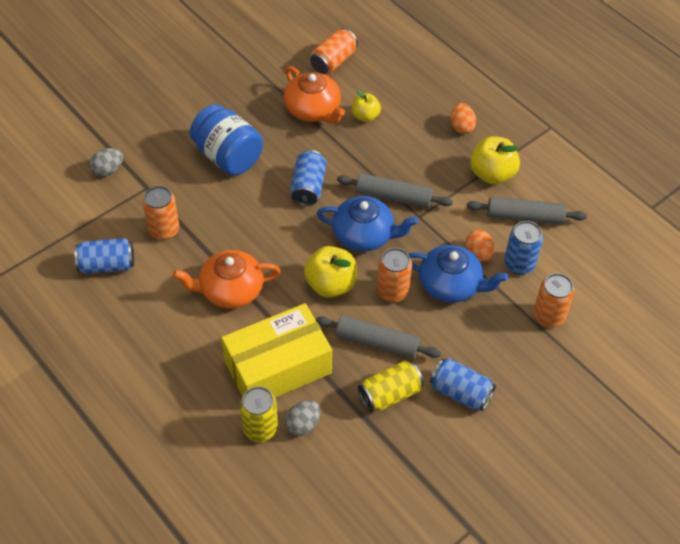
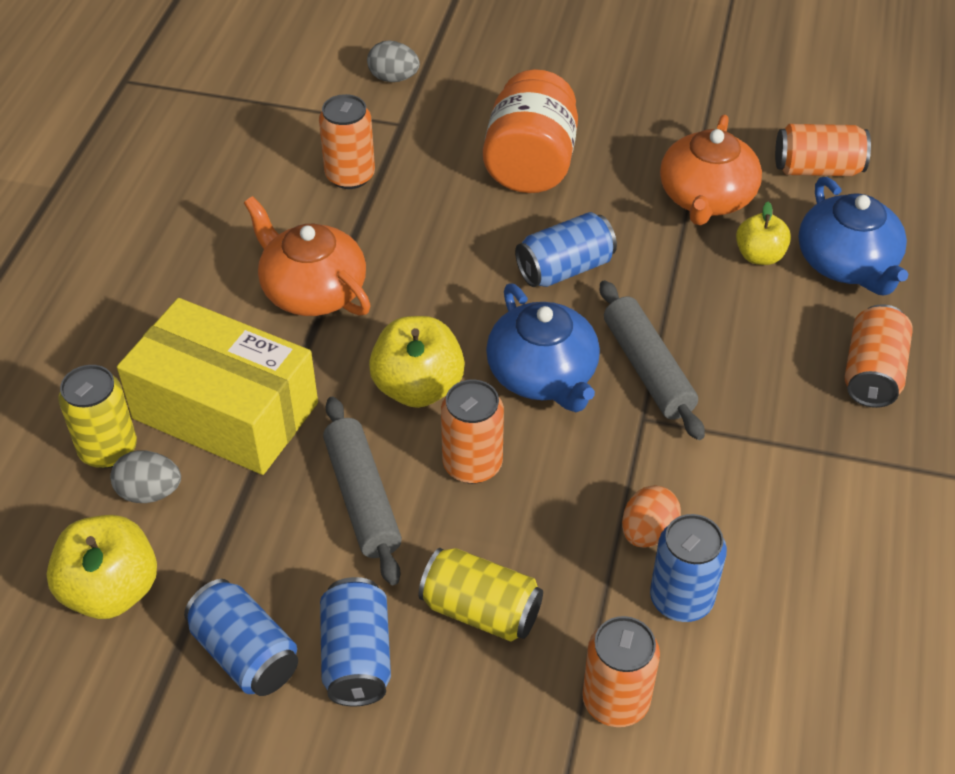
camera: 55 degrees right, 5 degrees down
blue can [74,238,134,274] -> blue can moved to [184,579,298,696]
blue jar [190,104,263,175] -> orange jar [483,69,578,193]
yellow can [358,360,424,412] -> yellow can moved to [418,548,543,642]
blue teapot [408,245,508,303] -> blue teapot moved to [799,177,908,296]
orange egg [451,103,476,134] -> orange can [845,304,913,408]
grey rolling pin [467,197,587,225] -> none
yellow apple [470,137,520,184] -> yellow apple moved to [46,515,157,619]

